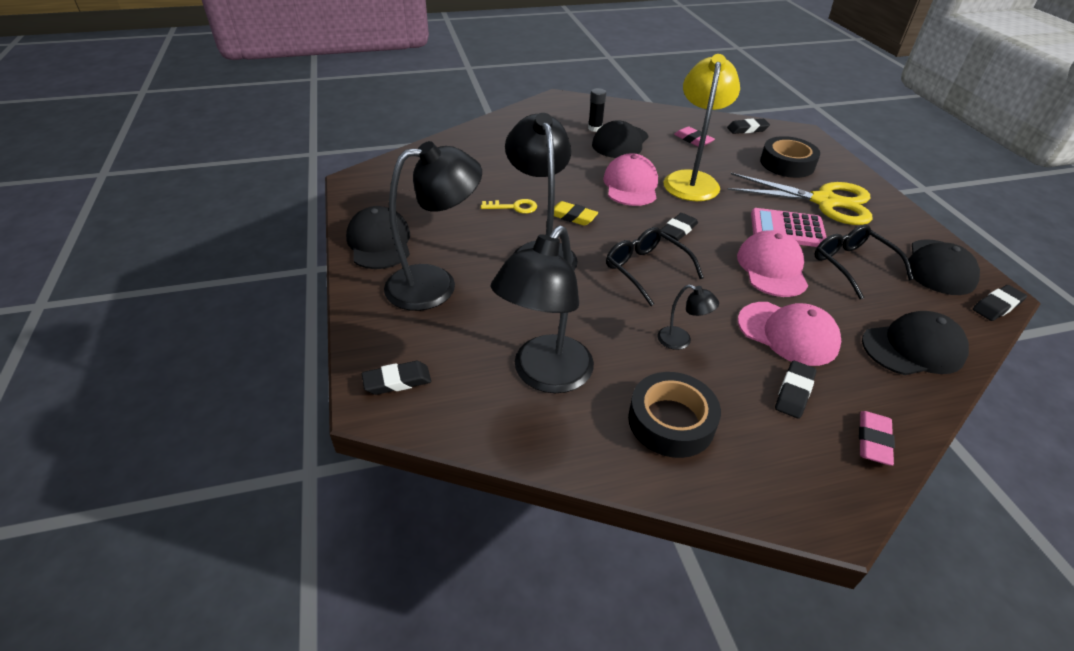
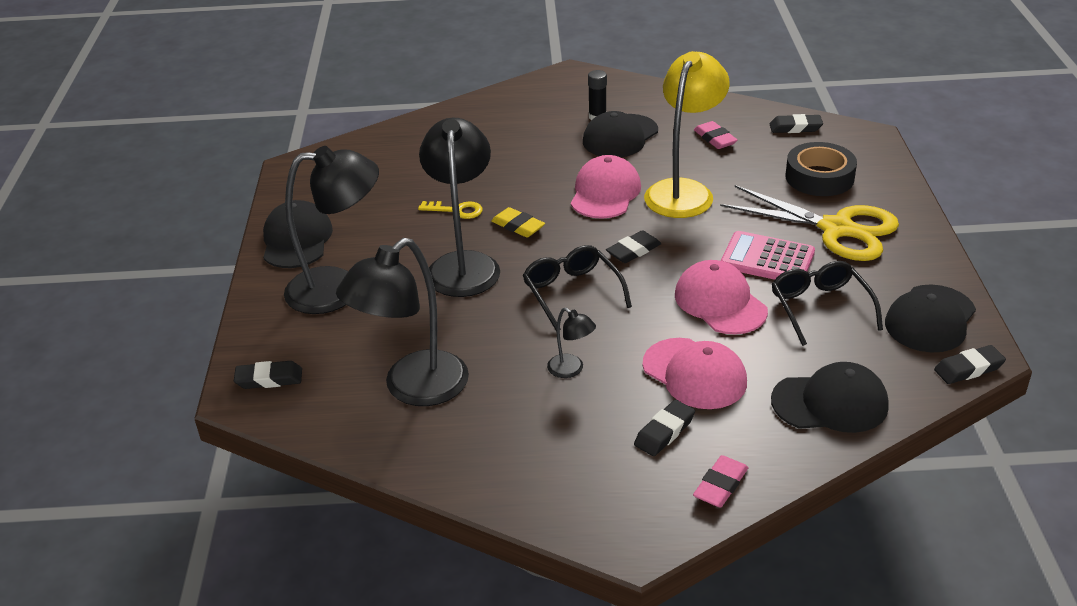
camera: 15 degrees right, 5 degrees down
black tape [628,372,721,458] -> none
pink cap [737,230,808,297] -> pink cap turned 45 degrees counterclockwise [675,260,768,334]

